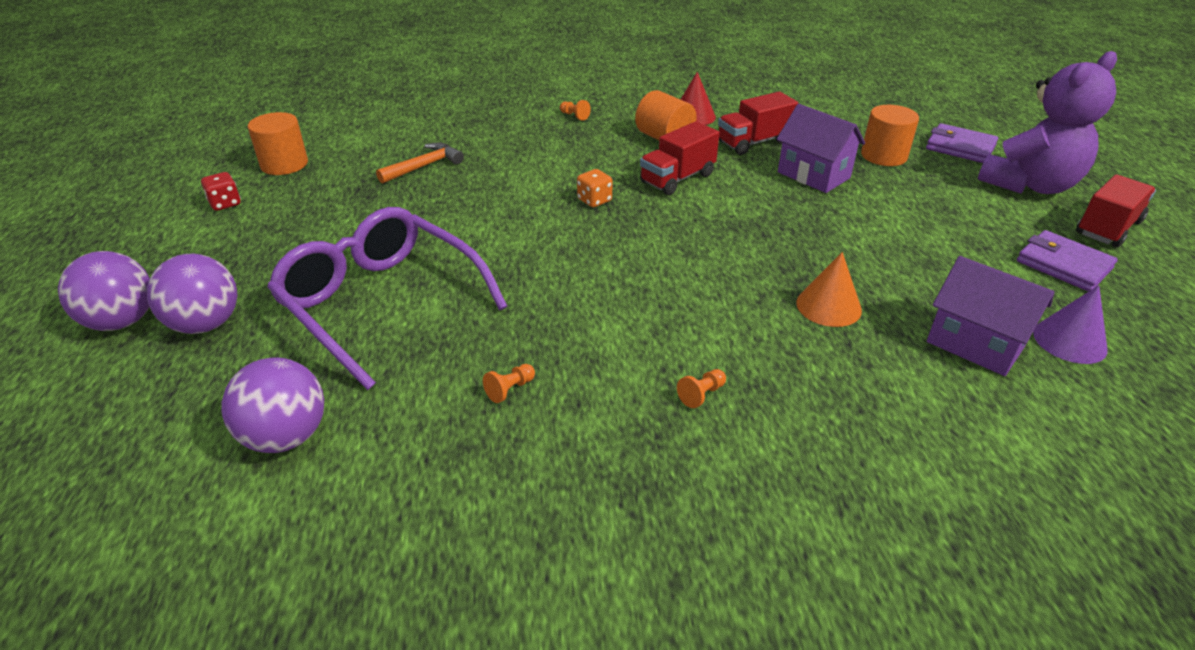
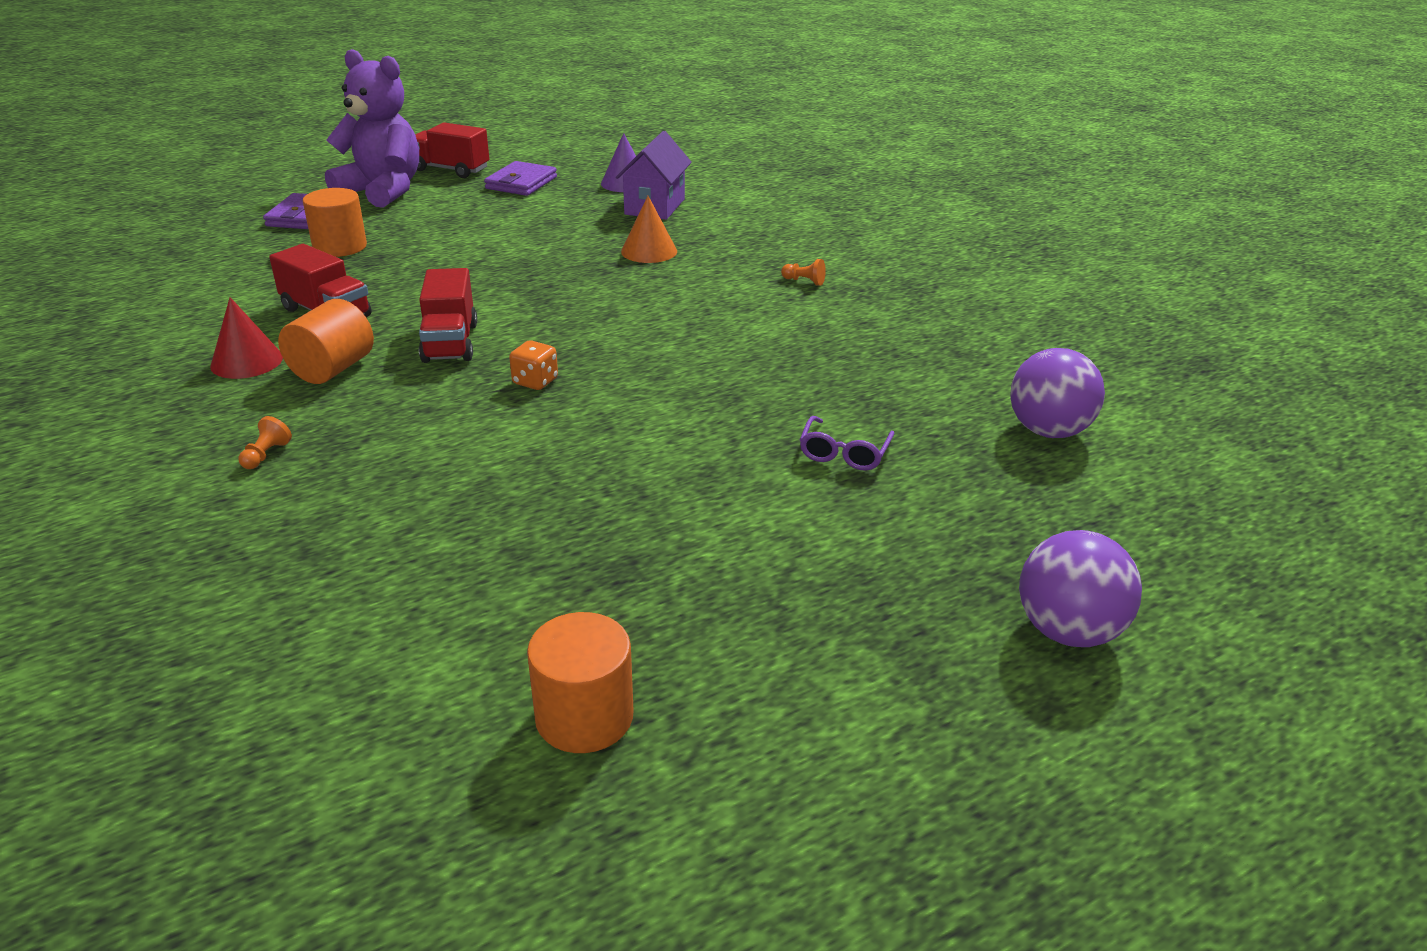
camera: 115 degrees left, 5 degrees down
purple ball [147,254,238,334] -> none
red dice [201,172,241,211] -> none
purple glasses [267,207,508,390] -> purple glasses [800,416,895,471], size x0.40
orange hammer [376,142,464,184] -> none
orange pawn [483,364,535,403] -> none
red truck [640,121,720,195] -> red truck turned 60 degrees clockwise [419,268,477,363]
purple house [777,104,865,193] -> none

